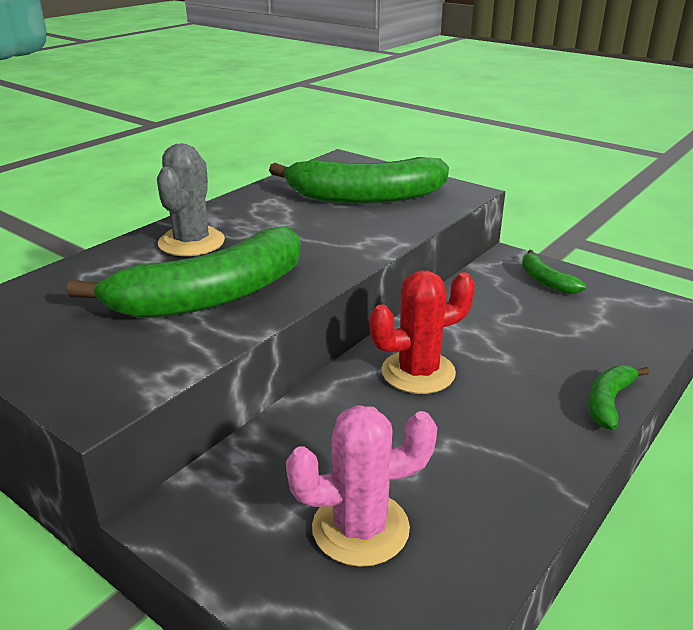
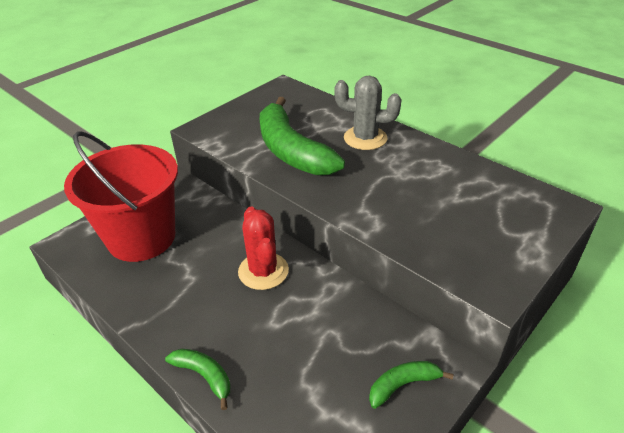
camera: 95 degrees right, 10 degrees up
green banana [269,157,449,204] -> none
pink cactus [286,405,437,567] -> red bucket [64,131,178,262]

